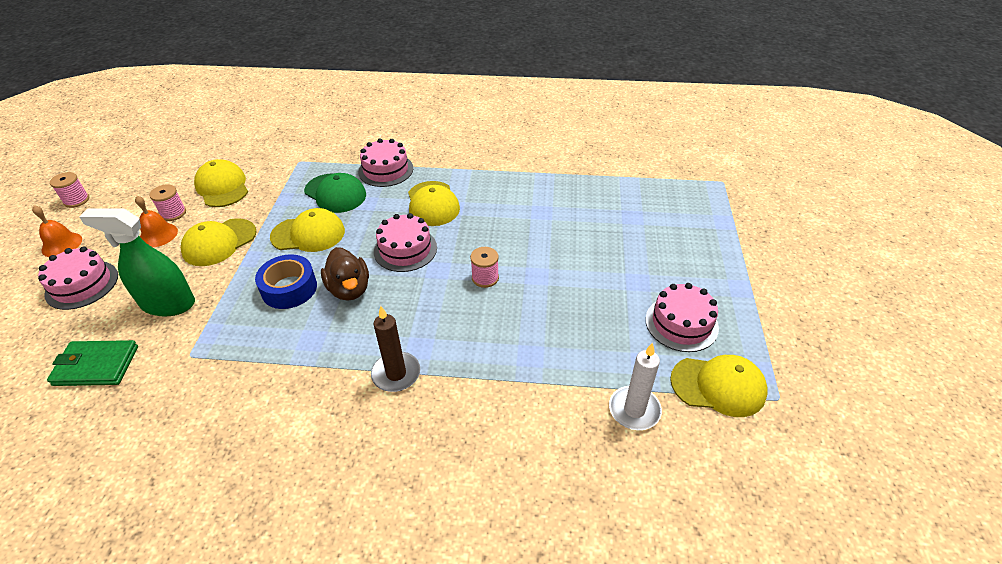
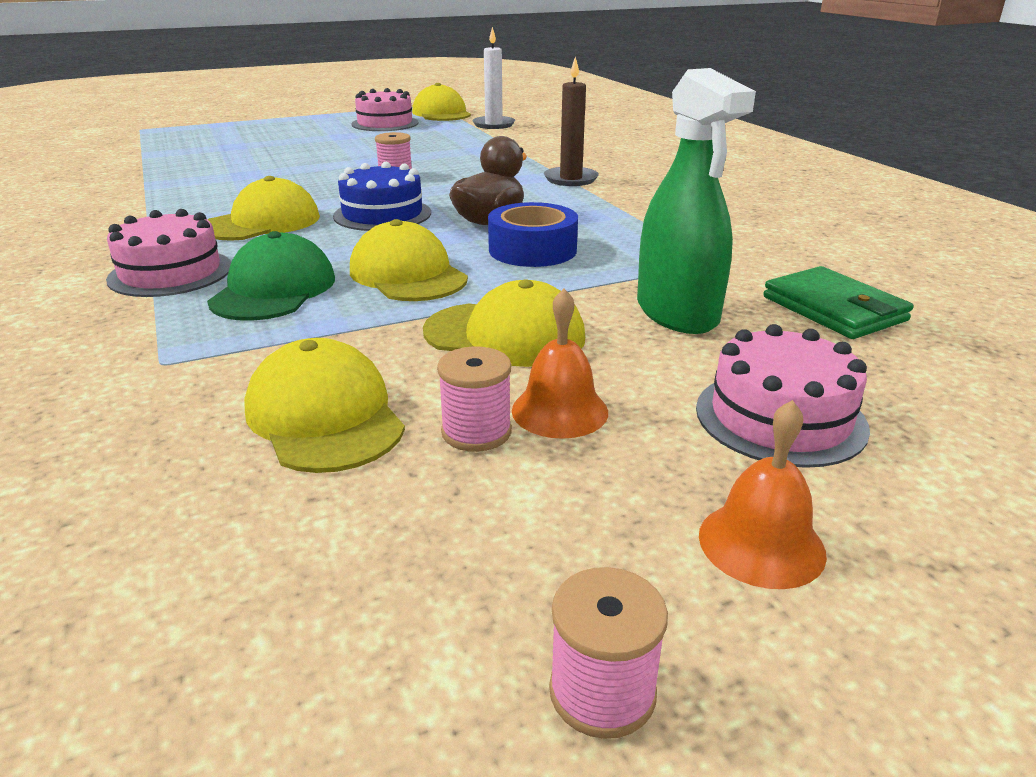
camera: 120 degrees left, 15 degrees down
yellow cap [194,159,248,207] -> yellow cap turned 120 degrees clockwise [244,338,405,473]
pink cake [374,213,437,272] -> blue cake [333,162,431,231]

